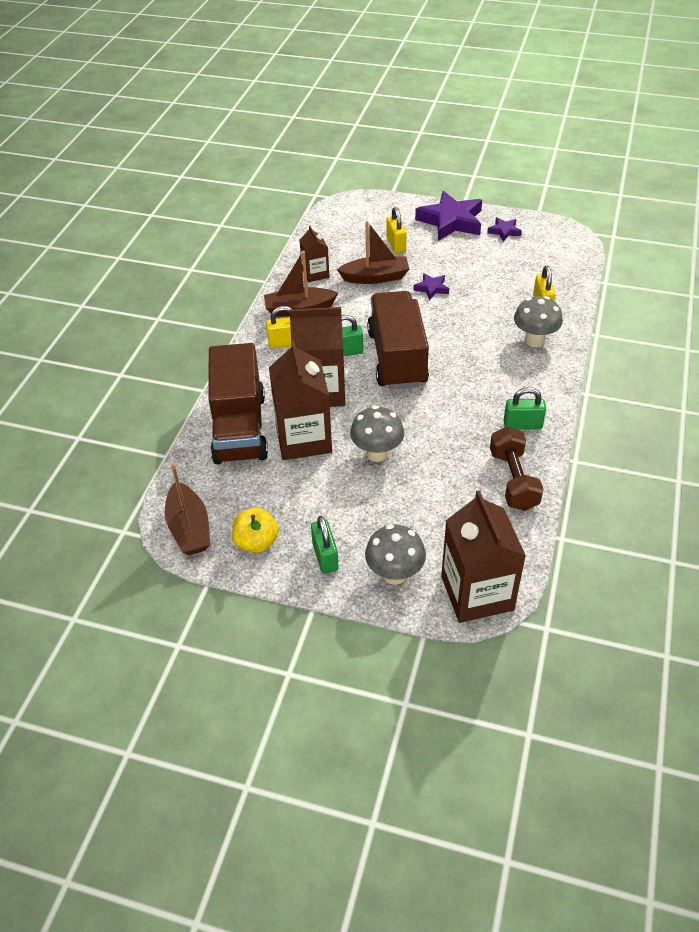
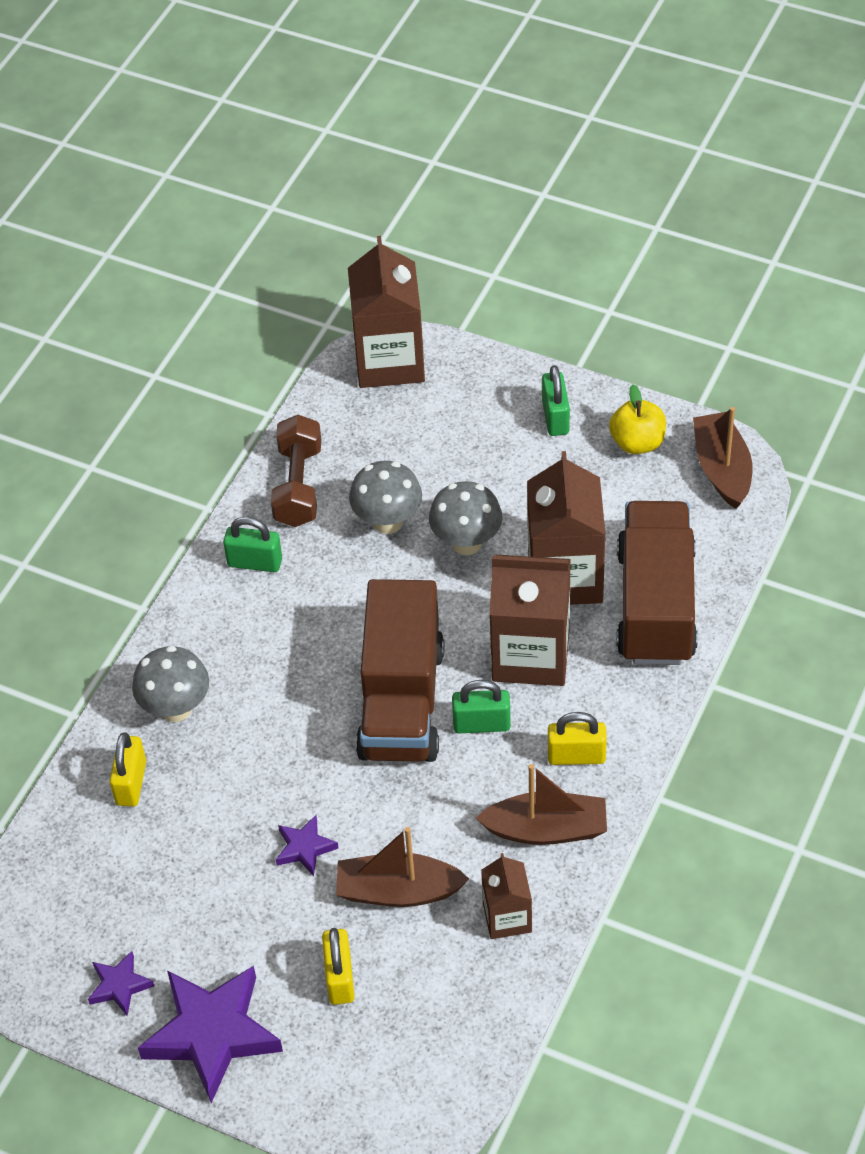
camera: 170 degrees left, 5 degrees up
grey mushroom [365,524,426,585] -> grey mushroom moved to [349,461,422,534]

